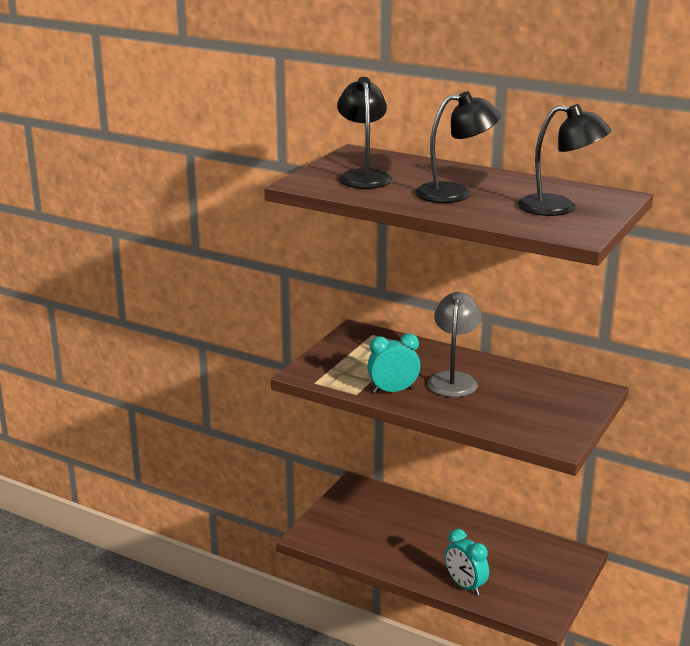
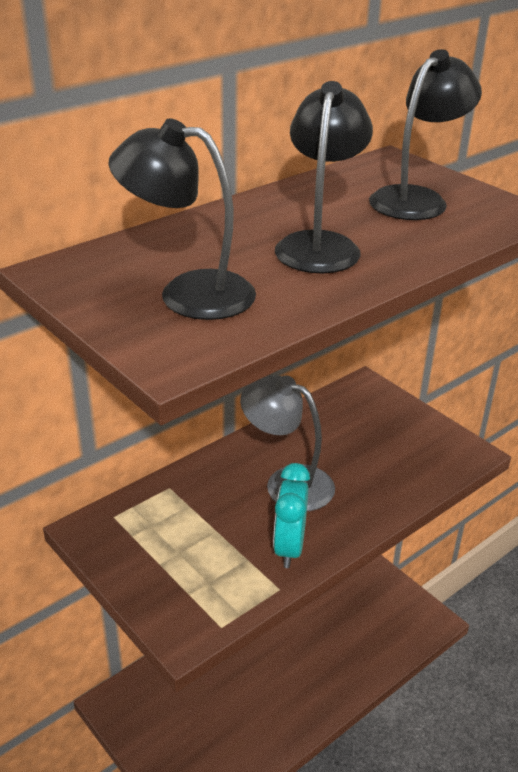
camera: 70 degrees left, 10 degrees up
turquoise clock [445,529,489,595] -> none

